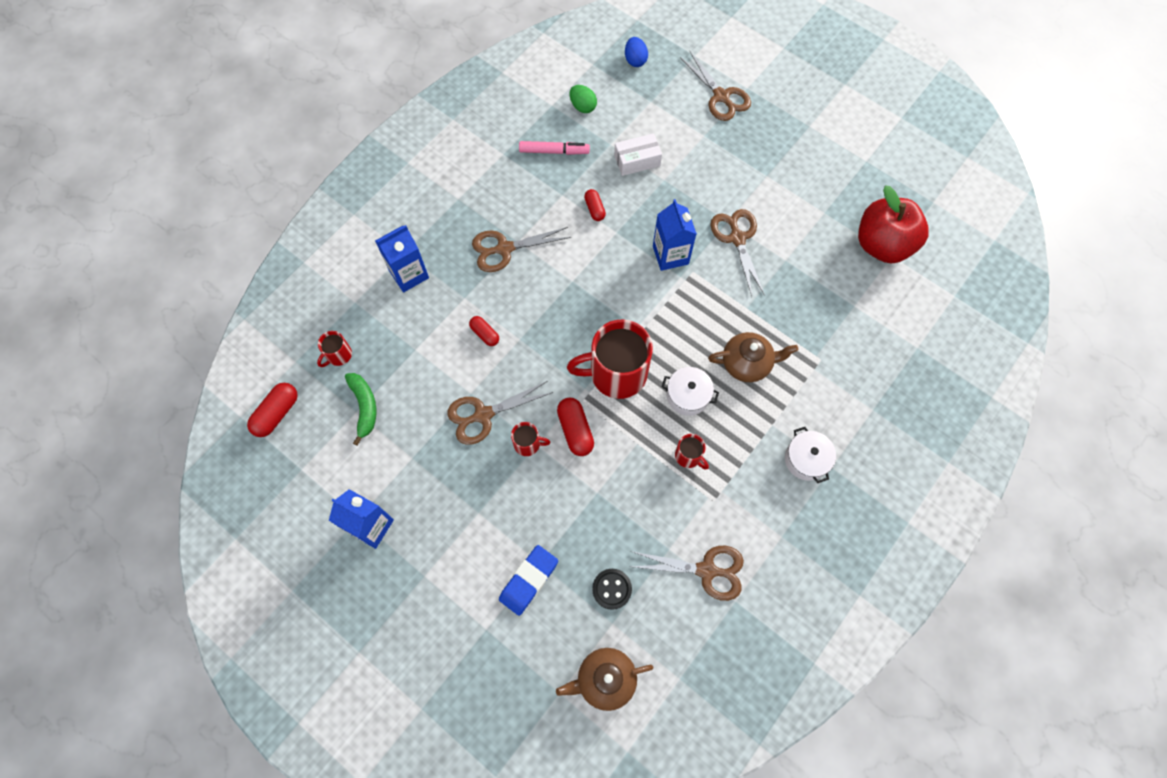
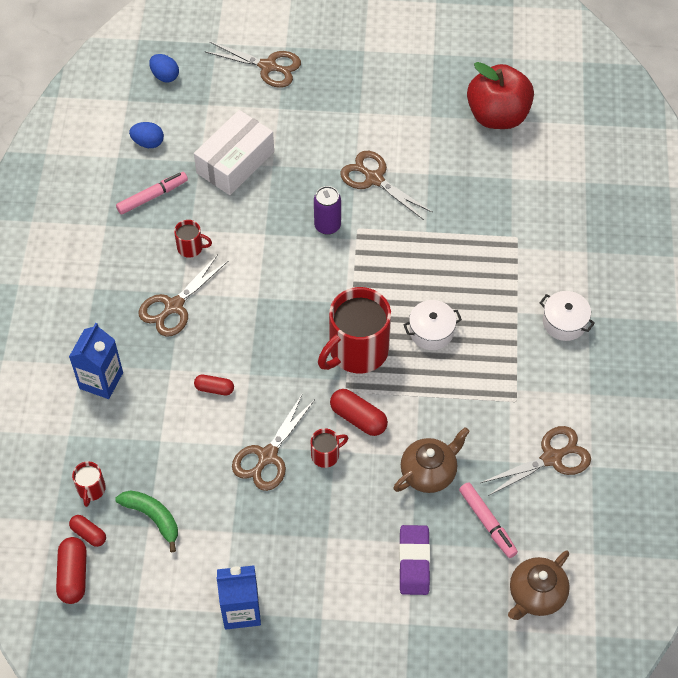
camera: 35 degrees left, 10 degrees down
blue eraser [499,545,558,616] -> purple eraser [399,525,430,595]
green egg [570,85,597,113] -> blue egg [129,122,164,148]
red capsule [584,189,606,221] -> red capsule moved to [69,515,106,547]
black button [592,569,632,610] -> pink marker [459,482,518,558]
white box [614,133,662,176] -> white box [194,110,274,195], size x1.58
blue carton [653,199,697,271] -> purple can [314,186,341,235]
red mug [675,434,709,470] -> red mug moved to [174,220,212,258]
brown teapot [708,332,798,382] -> brown teapot moved to [393,427,470,493]

